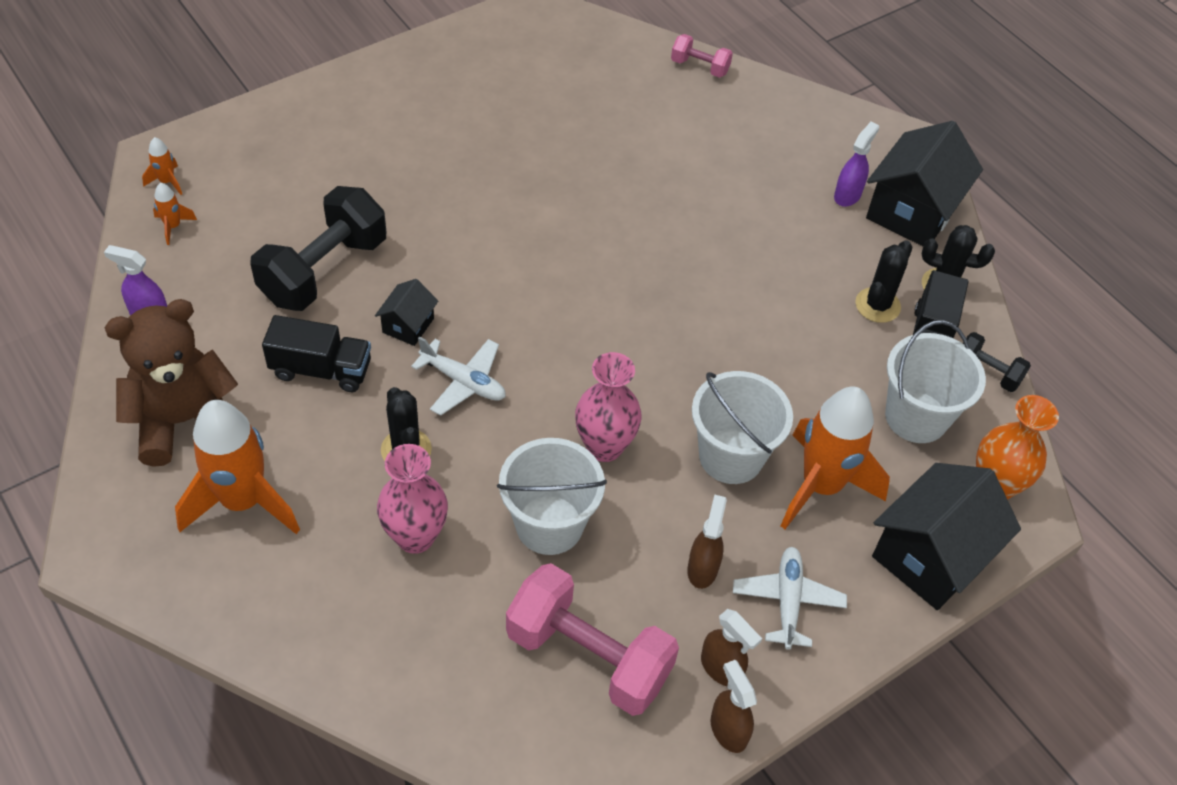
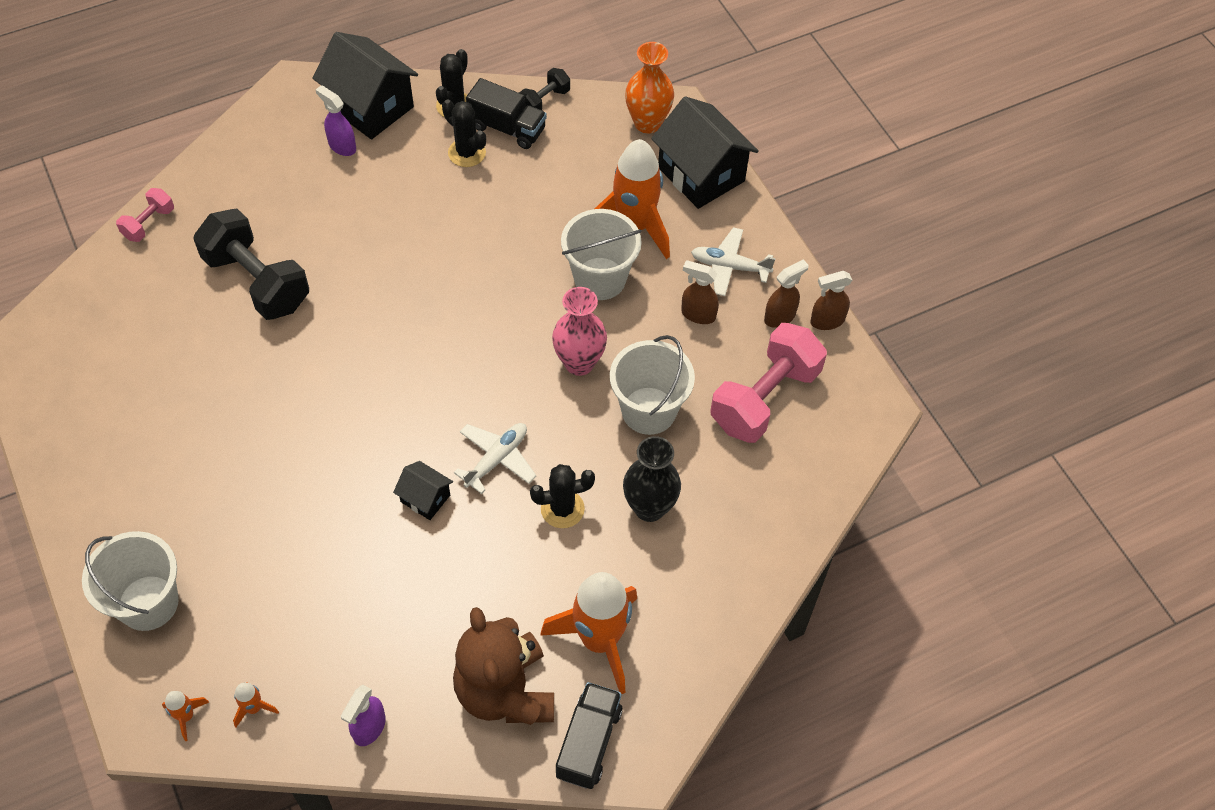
camera: 80 degrees left, 5 degrees up
black dumbbell [250,186,386,311] -> black dumbbell moved to [193,209,309,320]
black truck [262,315,371,392] -> black truck moved to [556,682,623,789]
pink vase [377,444,448,554] -> black vase [623,436,681,522]
white bucket [885,320,986,443] -> white bucket moved to [82,531,179,631]

